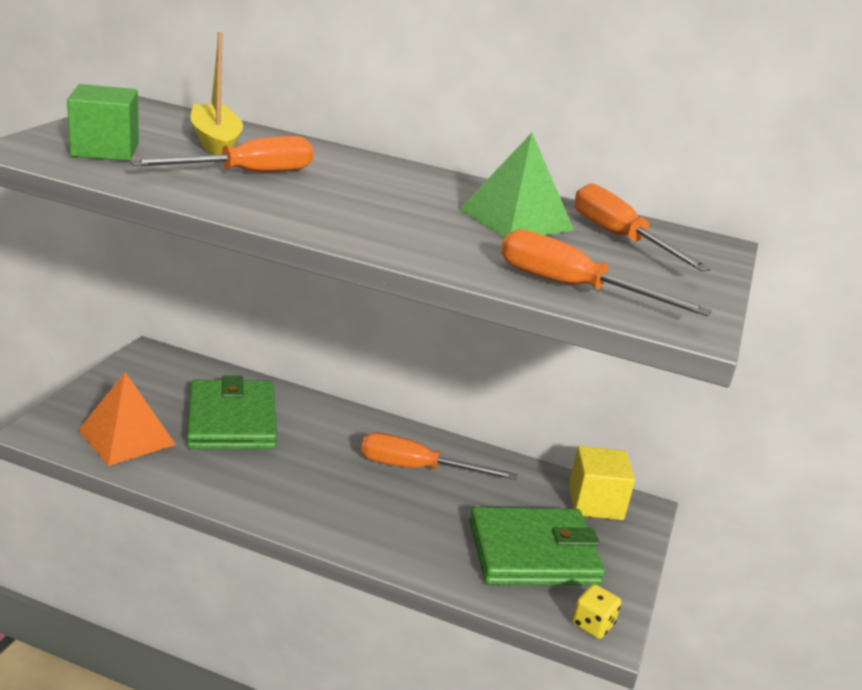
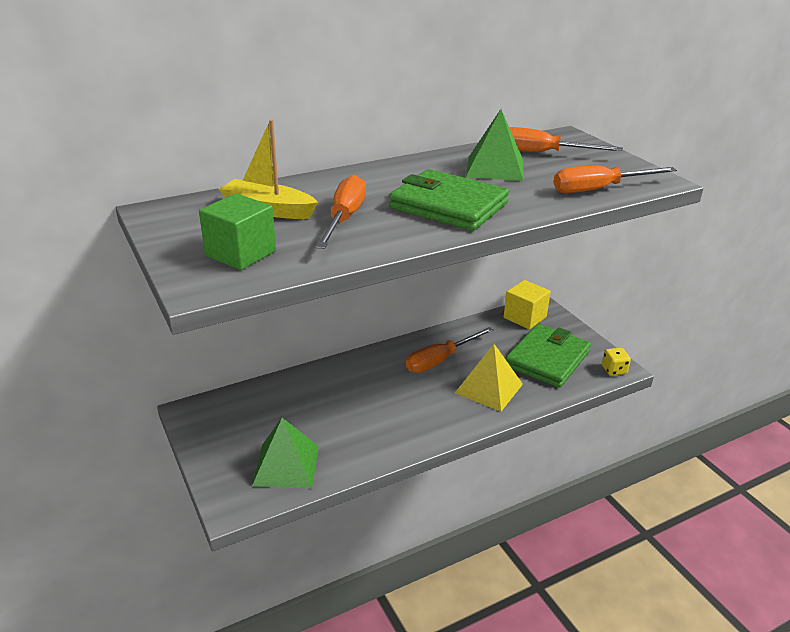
camera: 45 degrees left, 5 degrees up
orange pyramid [79,372,176,466] -> green pyramid [252,418,319,488]
green wallet [187,375,277,449] -> green wallet moved to [389,169,509,231]
none -> yellow pyramid [455,344,523,412]

